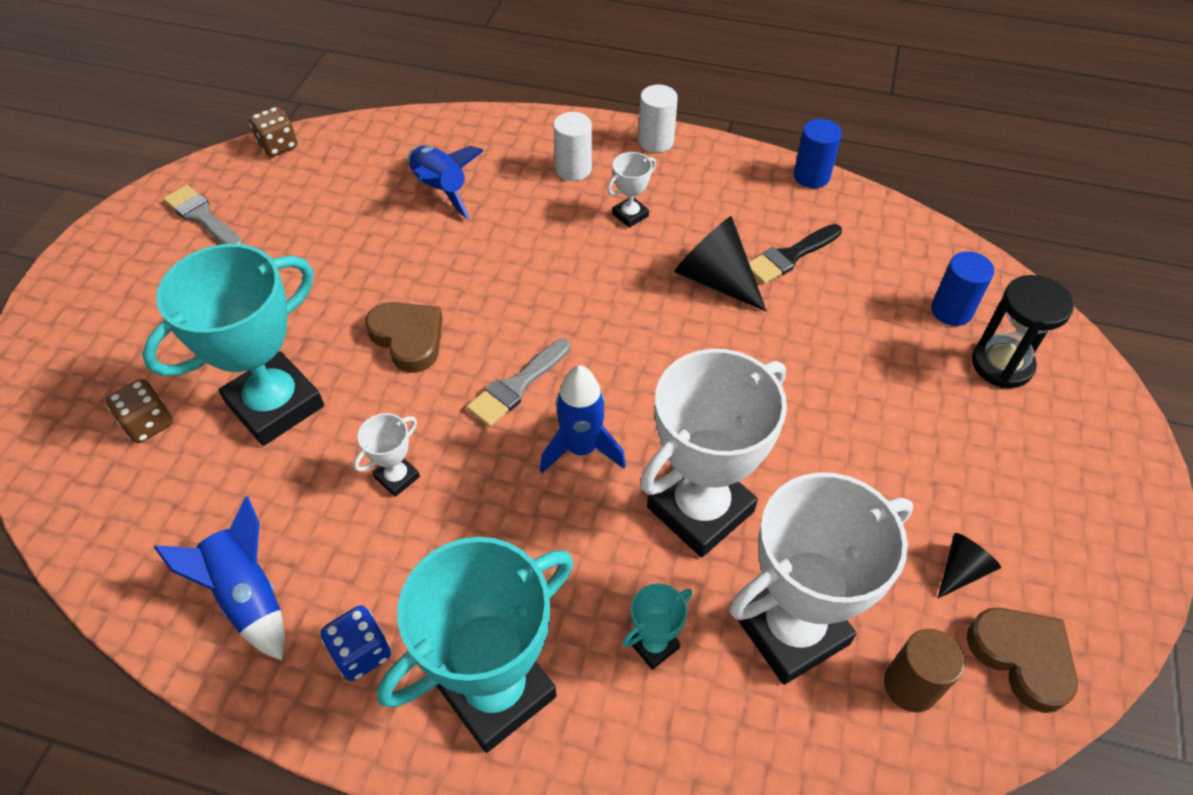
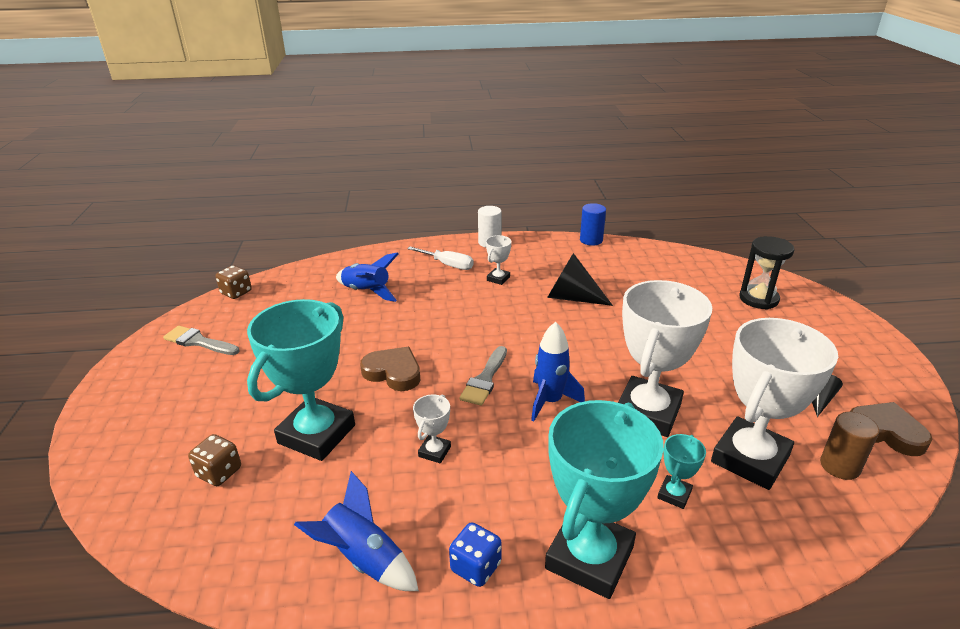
camera: 20 degrees left, 20 degrees down
white cylinder [553,112,592,181] -> white screwdriver [407,247,474,270]
black brush [749,224,842,284] -> none
blue cylinder [931,251,994,326] -> none

